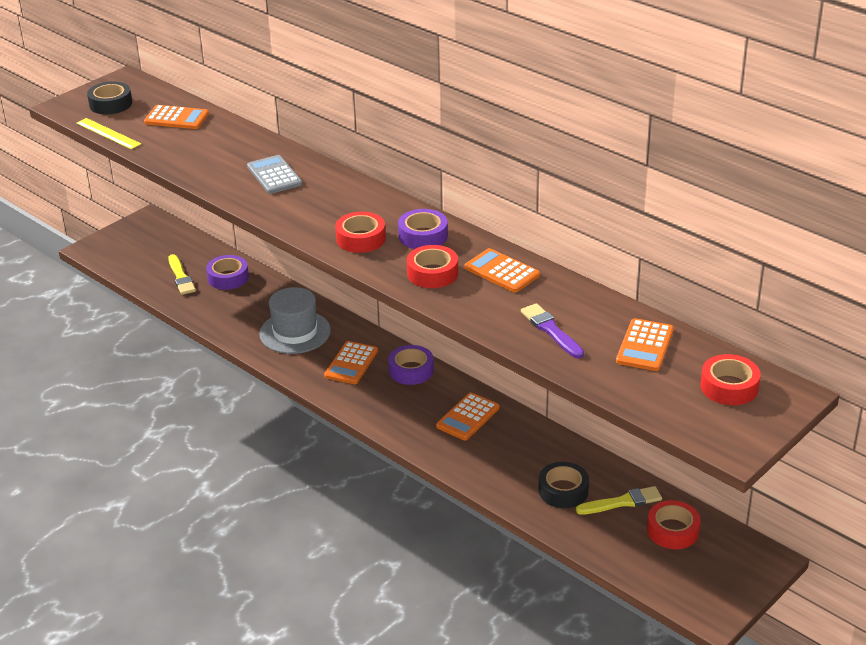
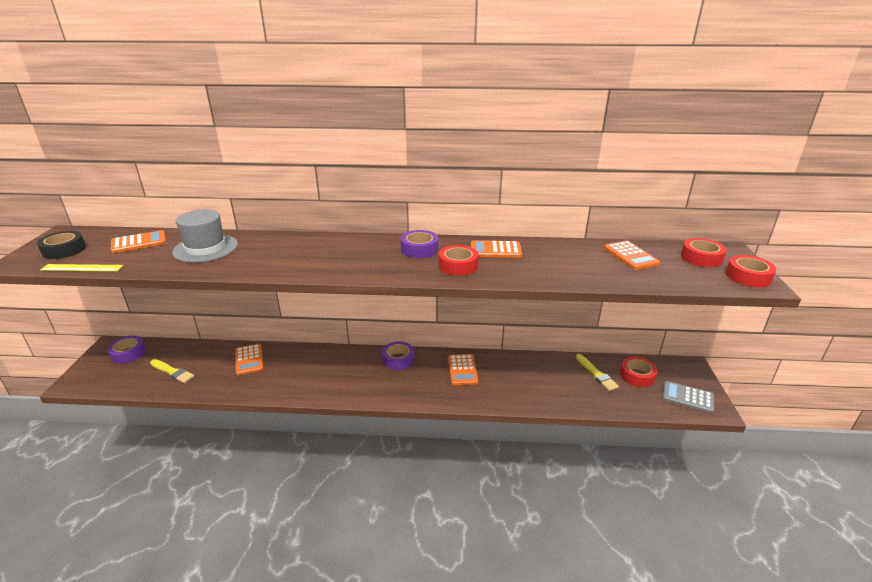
camera: 40 degrees left, 5 degrees down
purple tape [206,255,249,290] -> purple tape moved to [107,336,146,363]
grey calculator [247,155,302,194] -> grey calculator moved to [662,381,714,413]
grey hat [259,287,331,354] -> grey hat moved to [172,209,238,263]
orange calculator [324,341,378,384] -> orange calculator moved to [235,344,264,375]
red tape [335,212,386,253] -> red tape moved to [726,255,776,287]
purple brush [521,303,584,359] -> none
black tape [538,462,589,508] -> none
yellow brush [576,486,662,515] -> yellow brush turned 120 degrees clockwise [575,354,619,391]

